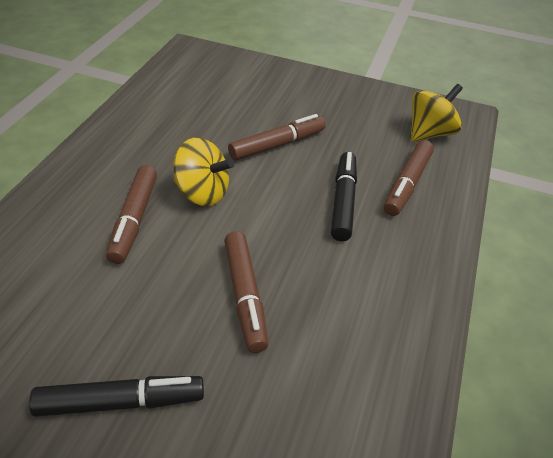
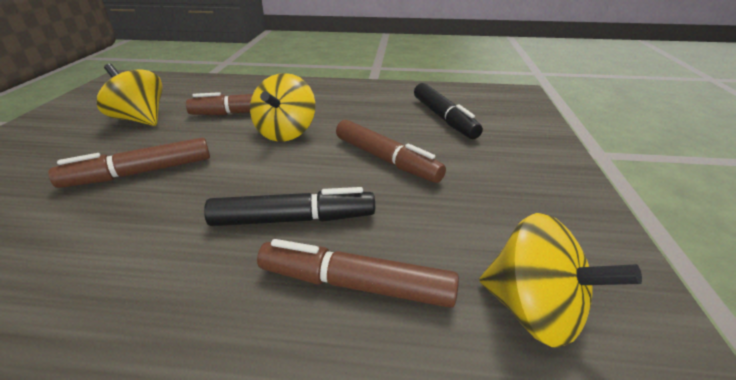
camera: 80 degrees right, 10 degrees down
black marker [29,376,204,417] -> black marker moved to [414,83,483,139]
none -> yellow spinning top [96,63,163,126]

